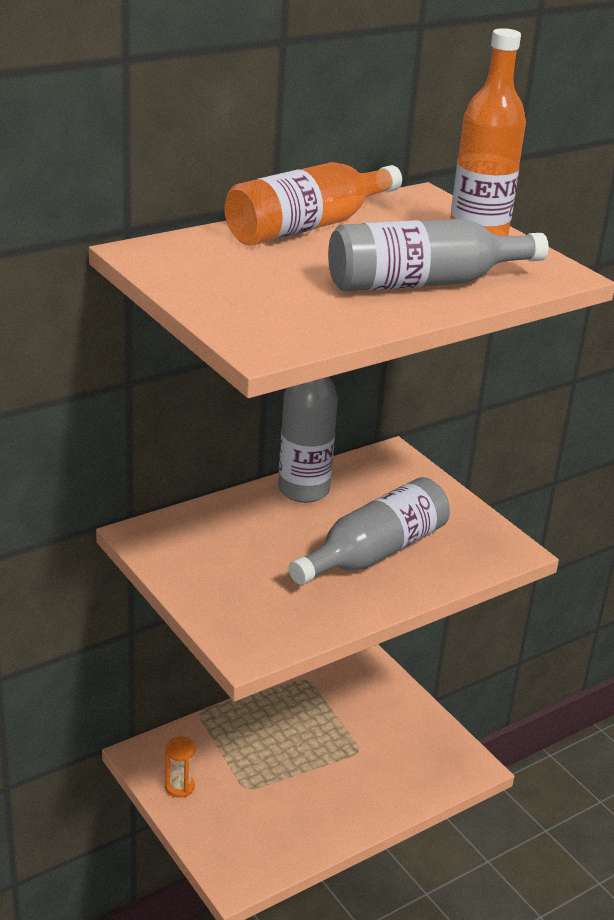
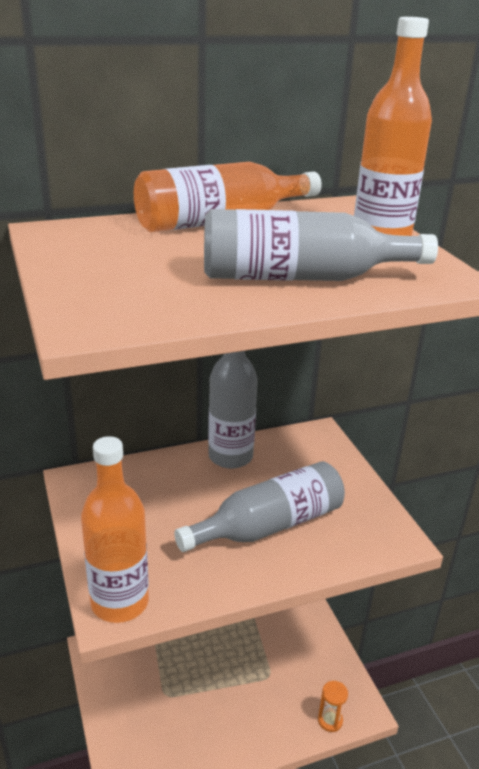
camera: 15 degrees right, 0 degrees up
orange hourglass [165,737,196,798] -> orange hourglass moved to [318,681,348,732]
none -> orange bottle [81,436,149,623]

